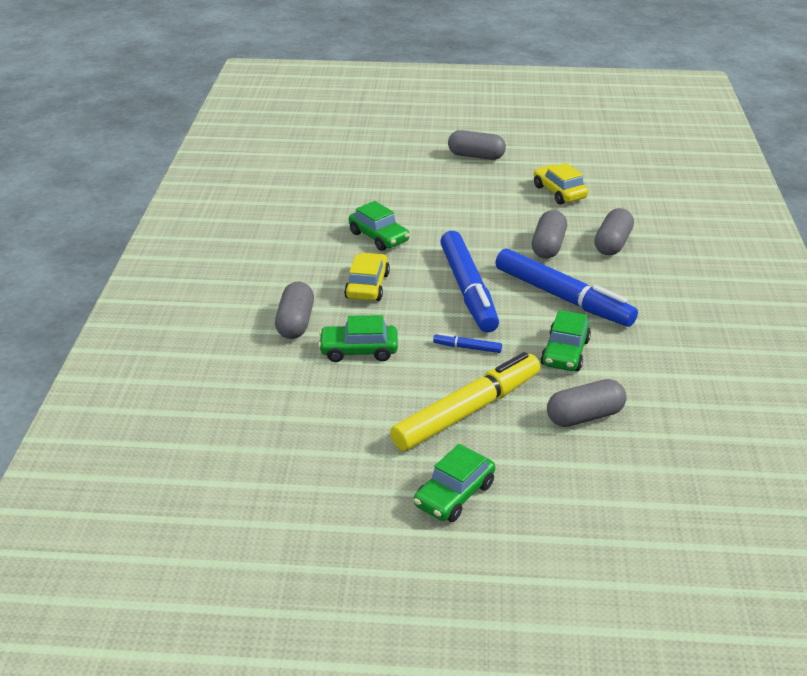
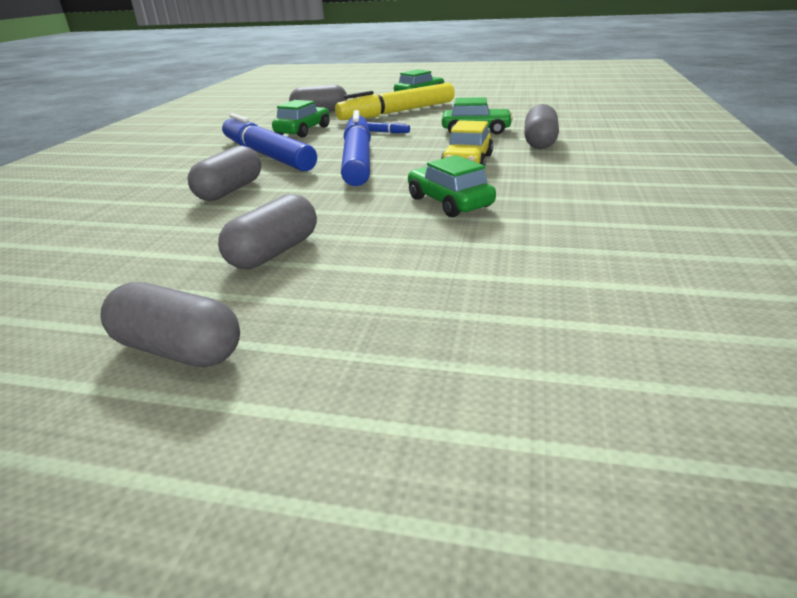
camera: 170 degrees left, 5 degrees down
yellow car [534,163,588,204] -> none
grey capsule [594,208,634,255] -> grey capsule moved to [218,194,317,269]

